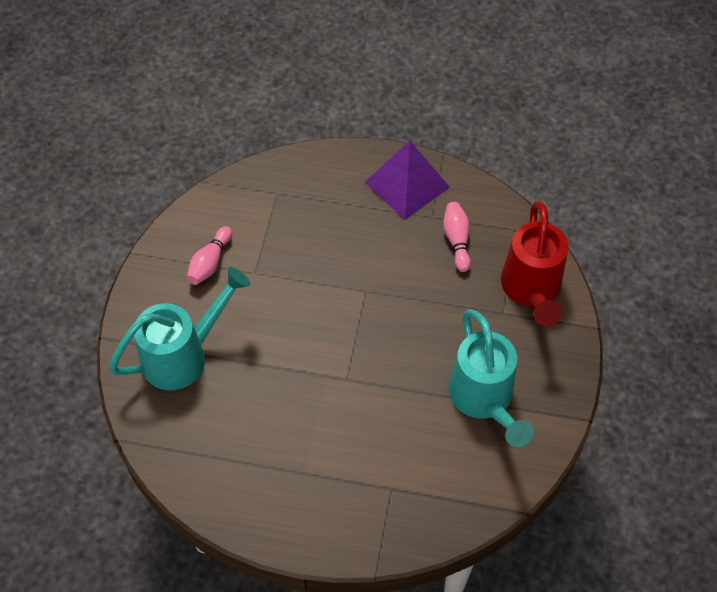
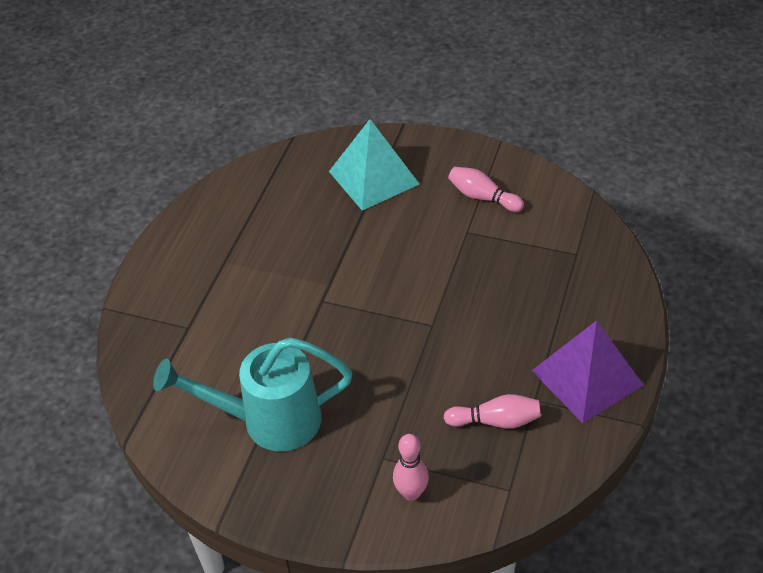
camera: 100 degrees right, 10 degrees down
turquoise watering can [109,267,250,390] -> turquoise pyramid [329,119,420,211]
red watering can [501,201,568,326] -> pink bowling pin [393,434,429,501]

